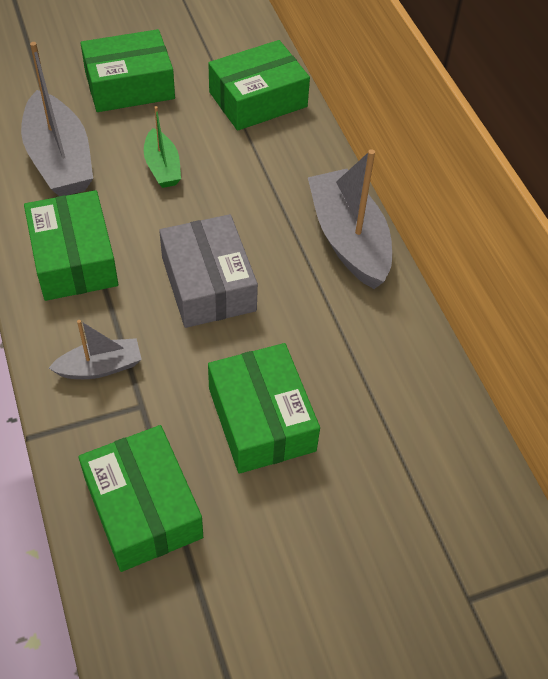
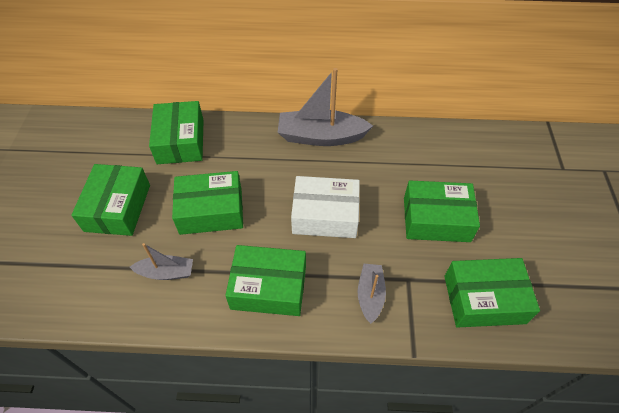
camera: 65 degrees left, 0 degrees up
grey boat [21,42,93,196] -> grey boat [130,243,193,280], size x0.55
green boat [144,106,181,188] -> green box [172,171,243,235]
grey box [159,214,258,328] -> white box [291,176,360,238]

